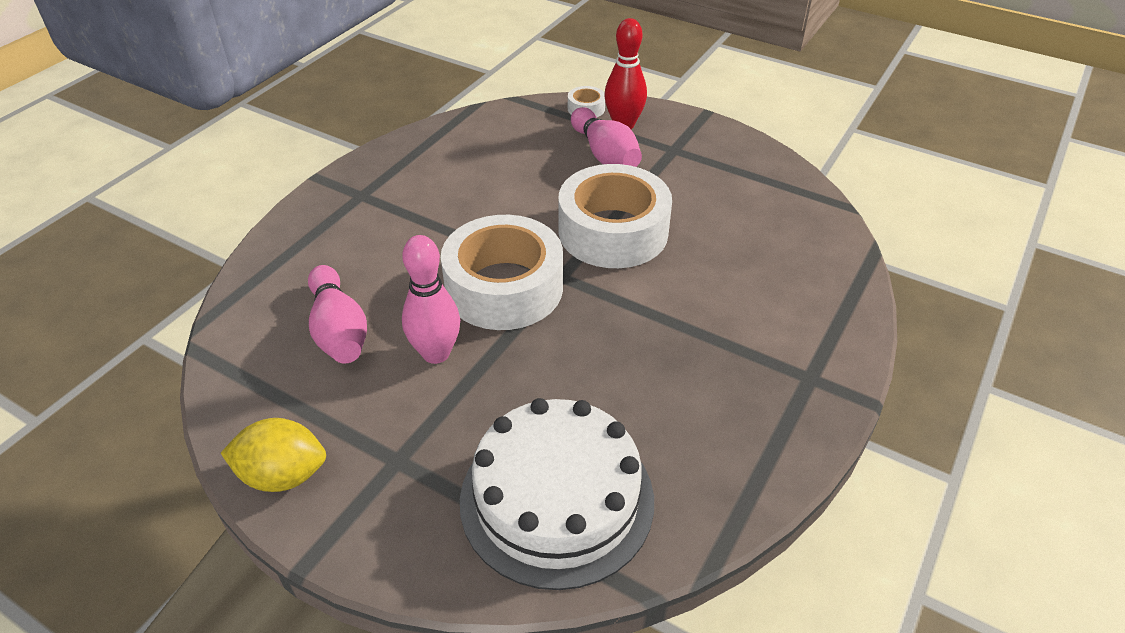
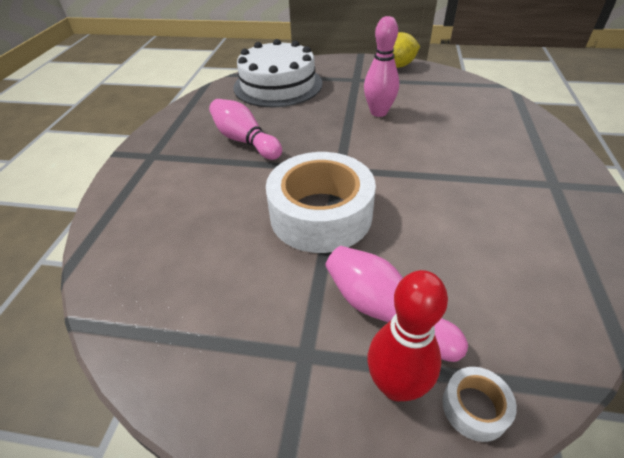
camera: 160 degrees right, 0 degrees up
pink bowling pin [308,265,367,364] -> pink bowling pin moved to [209,99,282,160]
white tape [441,215,563,330] -> none

